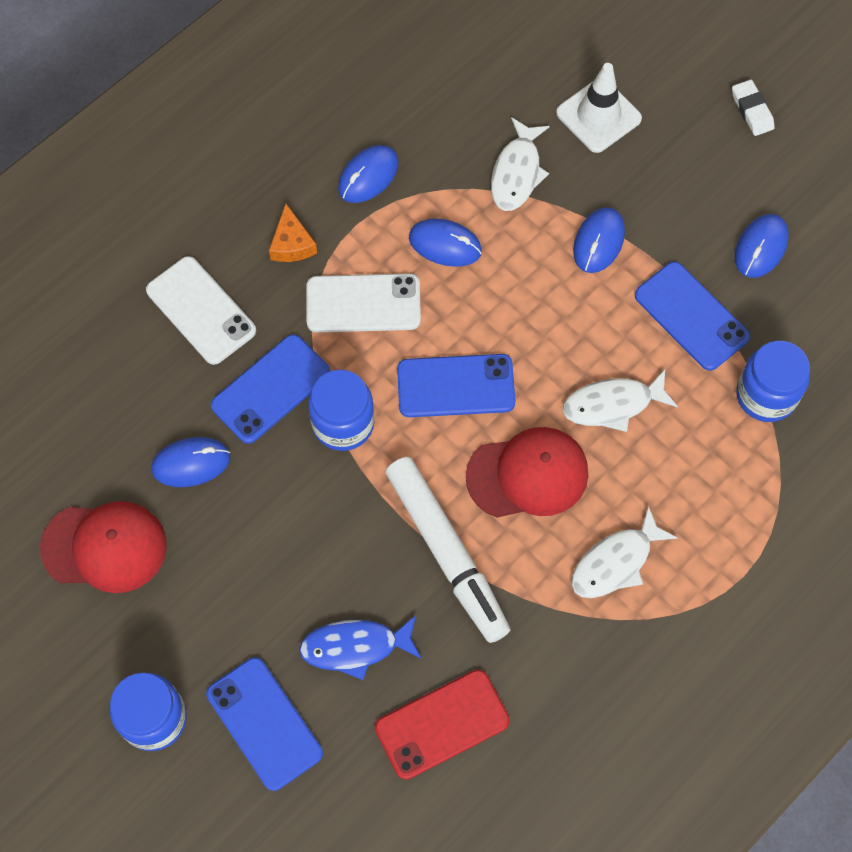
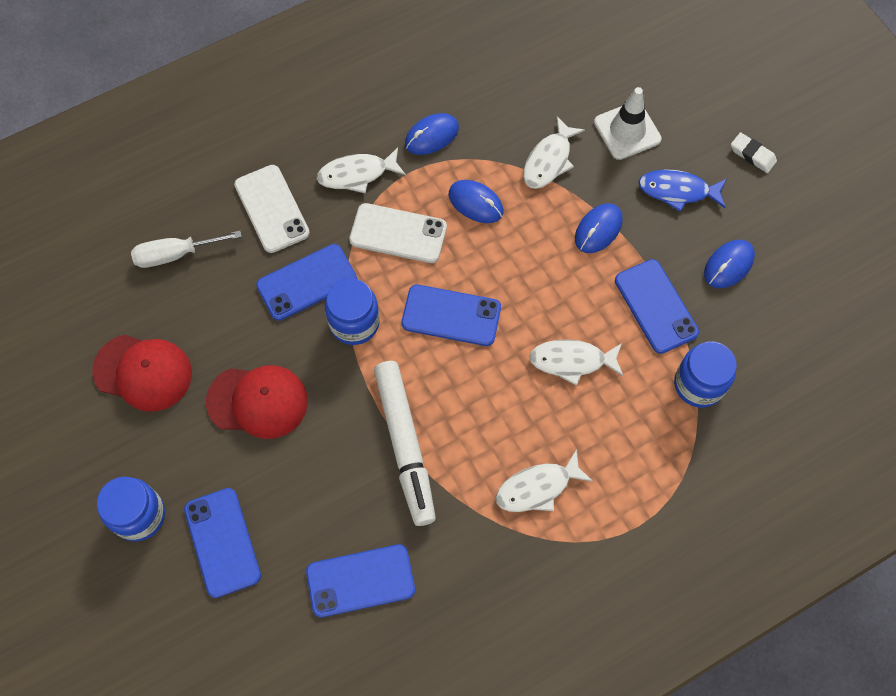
camera: 15 degrees right, 0 degrees up
blue mouse [151,437,230,487] -> none
orange cheese [269,204,317,262] -> white fish [317,147,406,193]
blue fish [299,615,422,680] -> blue fish moved to [638,169,727,212]
red phone [375,669,510,780] -> blue phone [306,544,415,617]
red cap [466,427,588,518] -> red cap moved to [206,365,308,439]
white eraser [732,80,775,136] -> white eraser turned 45 degrees counterclockwise [731,132,777,173]
none -> white screwdriver [131,231,242,268]

